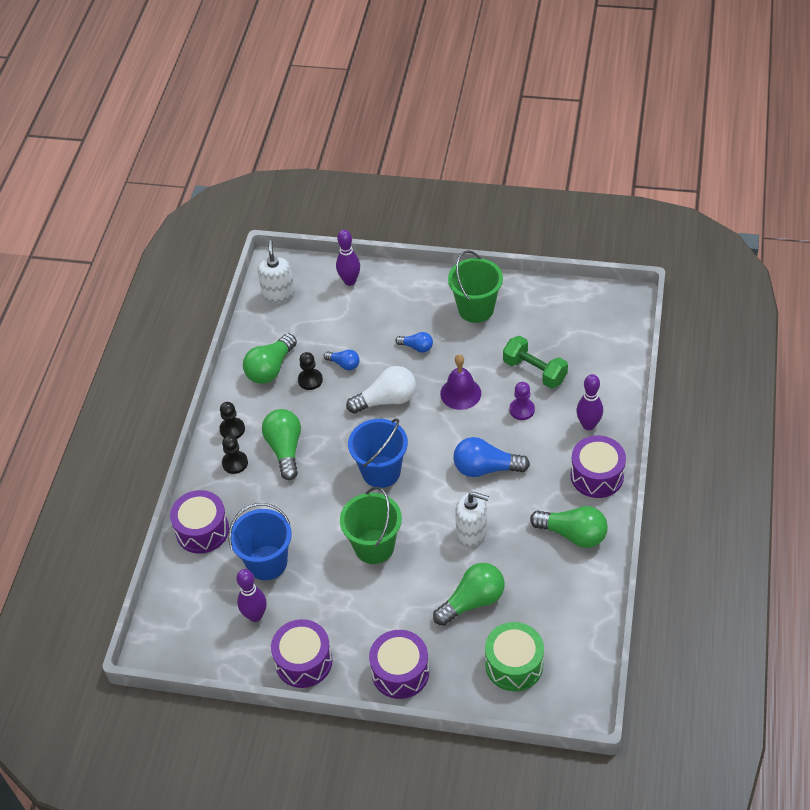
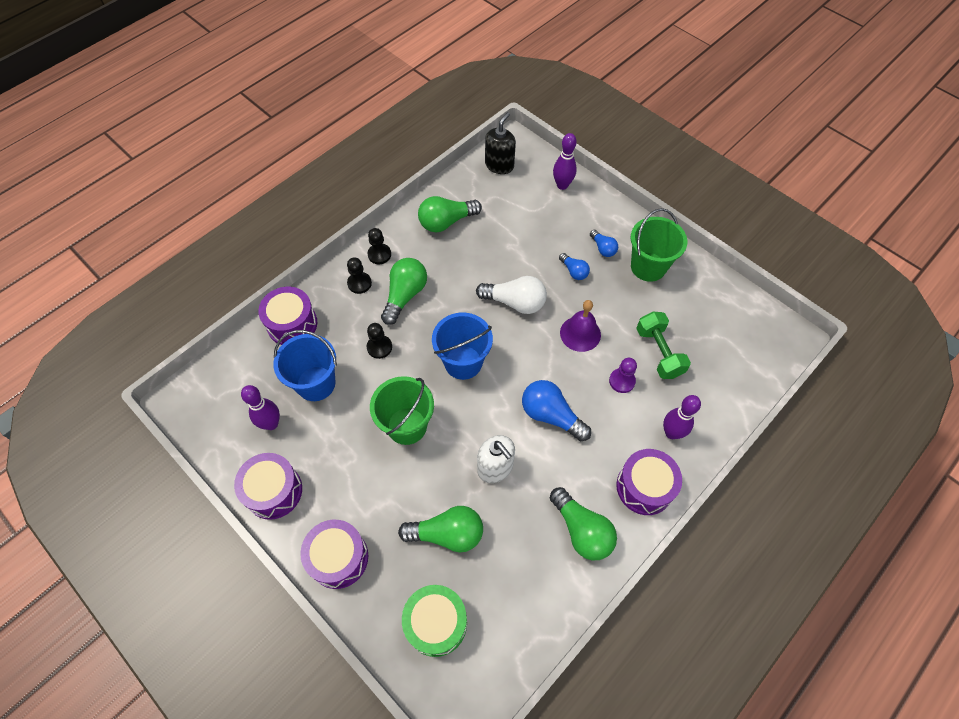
camera: 30 degrees right, 10 degrees up
white soap dispenser [257,240,295,303] -> black soap dispenser [485,112,516,174]
black pawn [298,352,323,390] -> black pawn moved to [367,323,392,359]
blue light bulb [324,350,360,370] -> blue light bulb moved to [590,230,618,257]

